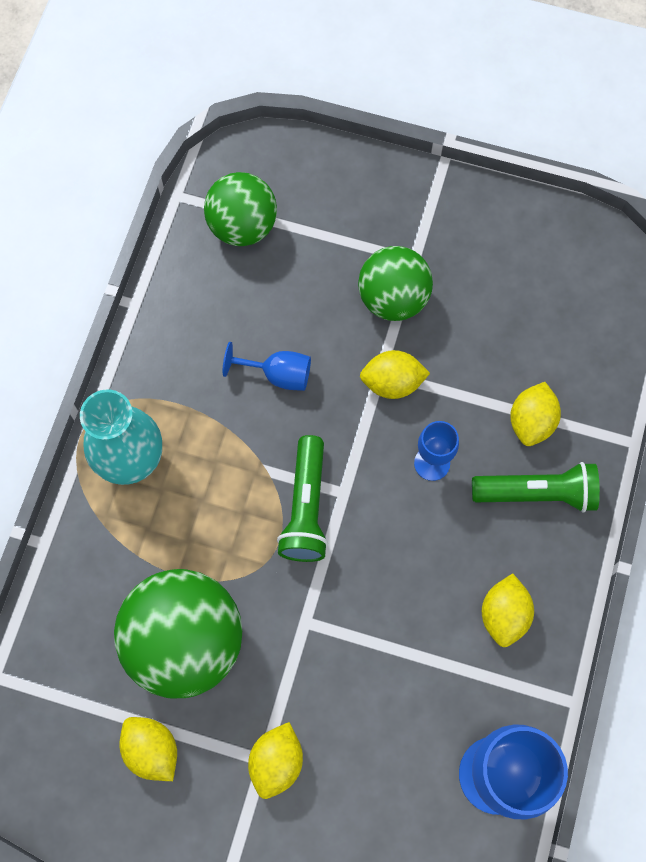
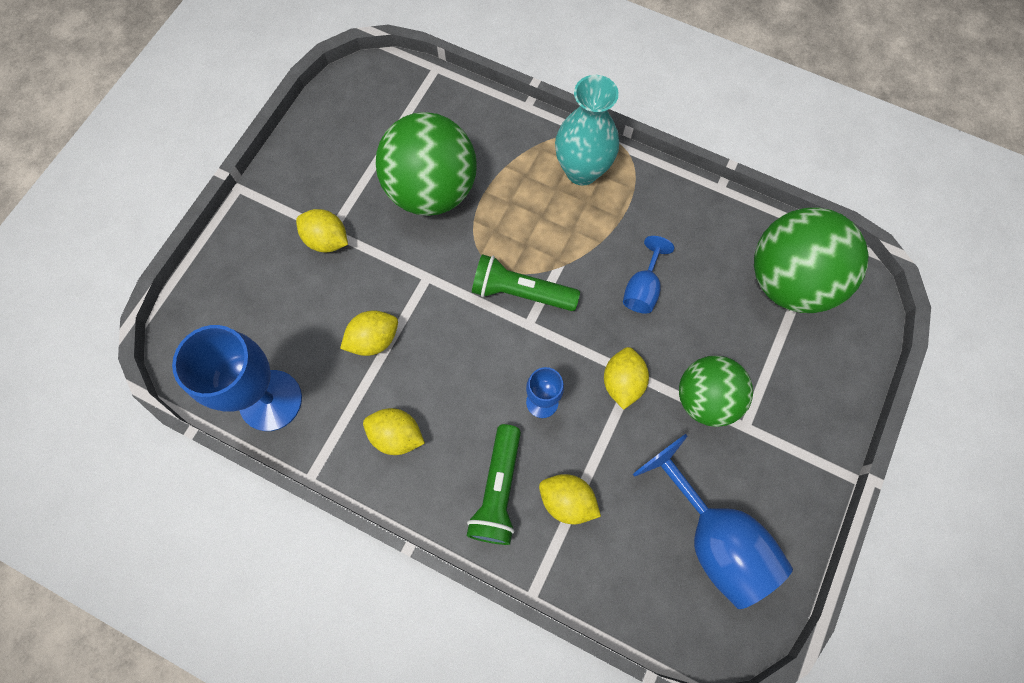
camera: 100 degrees right, 0 degrees up
yellow lemon [119,717,177,781] -> yellow lemon moved to [340,311,398,356]
green ball [204,172,277,246] -> green ball [754,207,869,313], size x1.53
none -> blue goblet [633,434,793,609]

